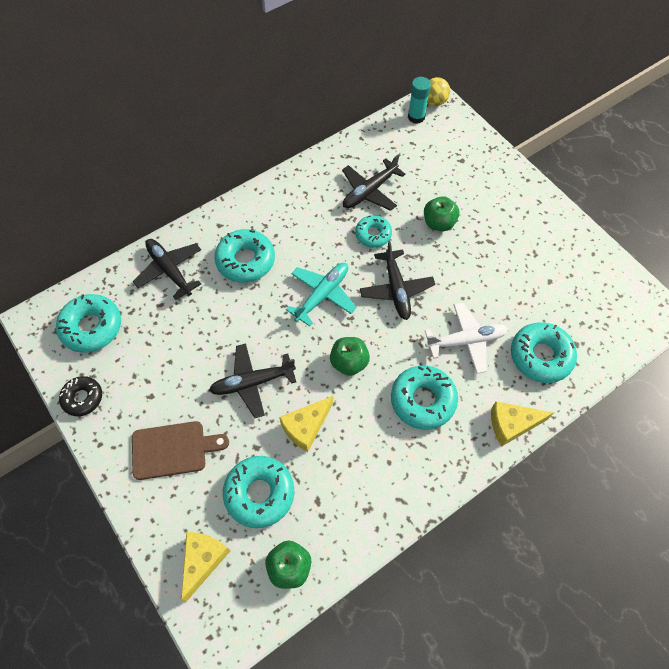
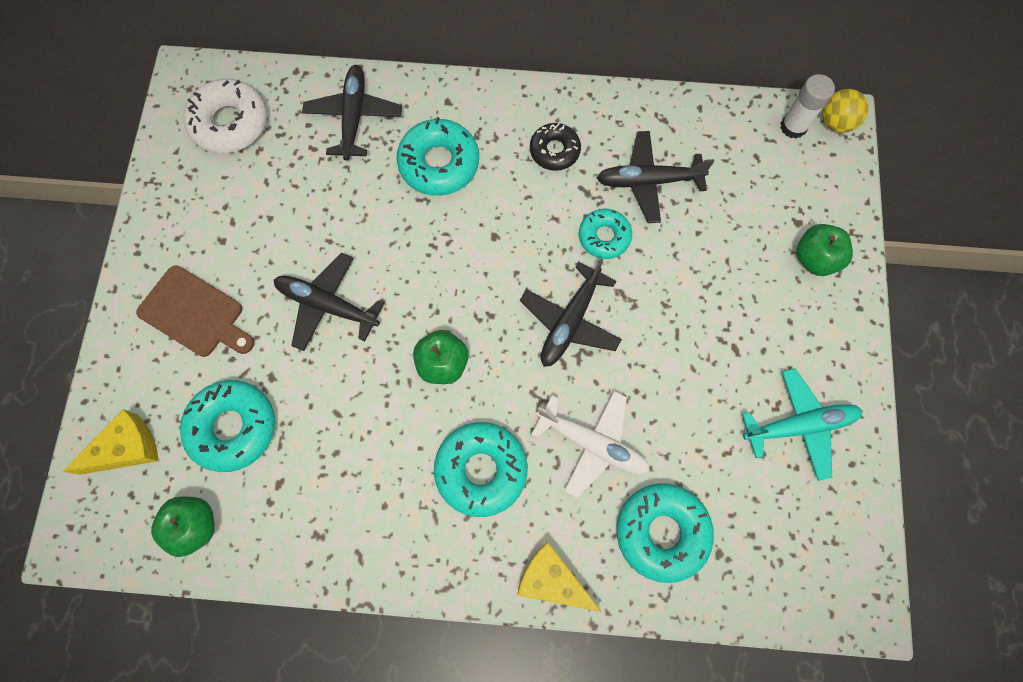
camera: 40 degrees right, 10 degrees up
turquoise donut [56,294,121,353] -> white donut [183,79,267,153]
black donut [59,376,102,416] -> black donut moved to [530,123,581,171]
yellow cheese [279,396,333,452] -> none
turquoise plane [286,263,357,327] -> turquoise plane moved to [742,368,863,481]
turquoise glue stick [408,77,431,124] -> white glue stick [780,74,835,139]
green apple [424,196,459,231] -> green apple moved to [796,224,853,276]

